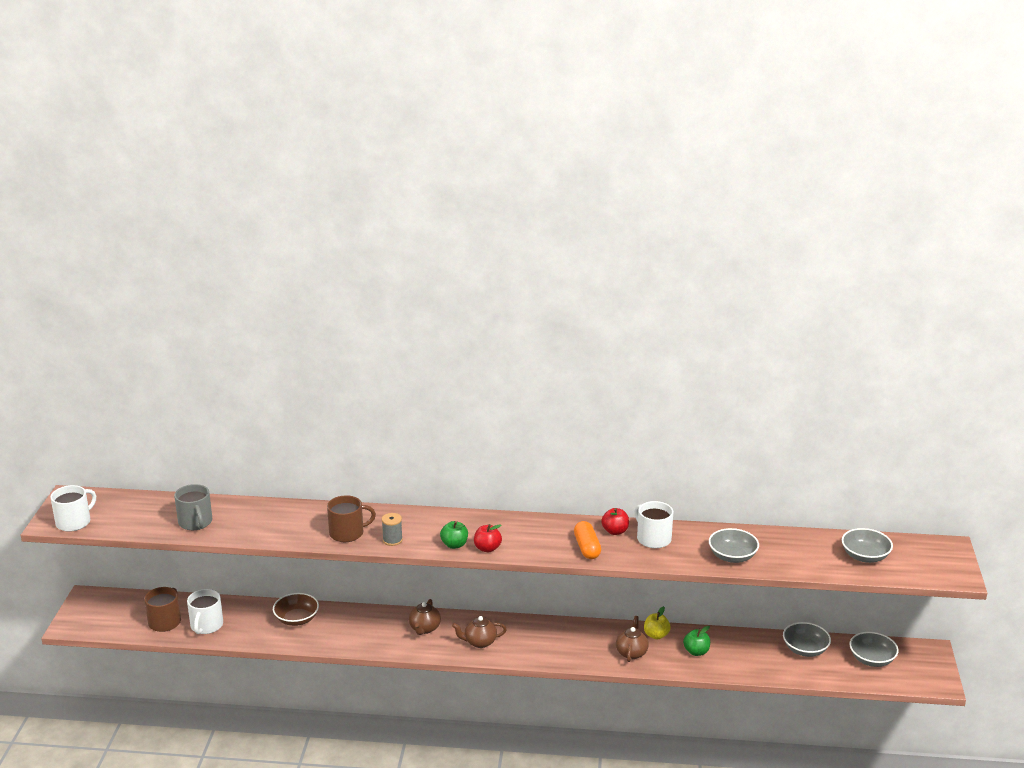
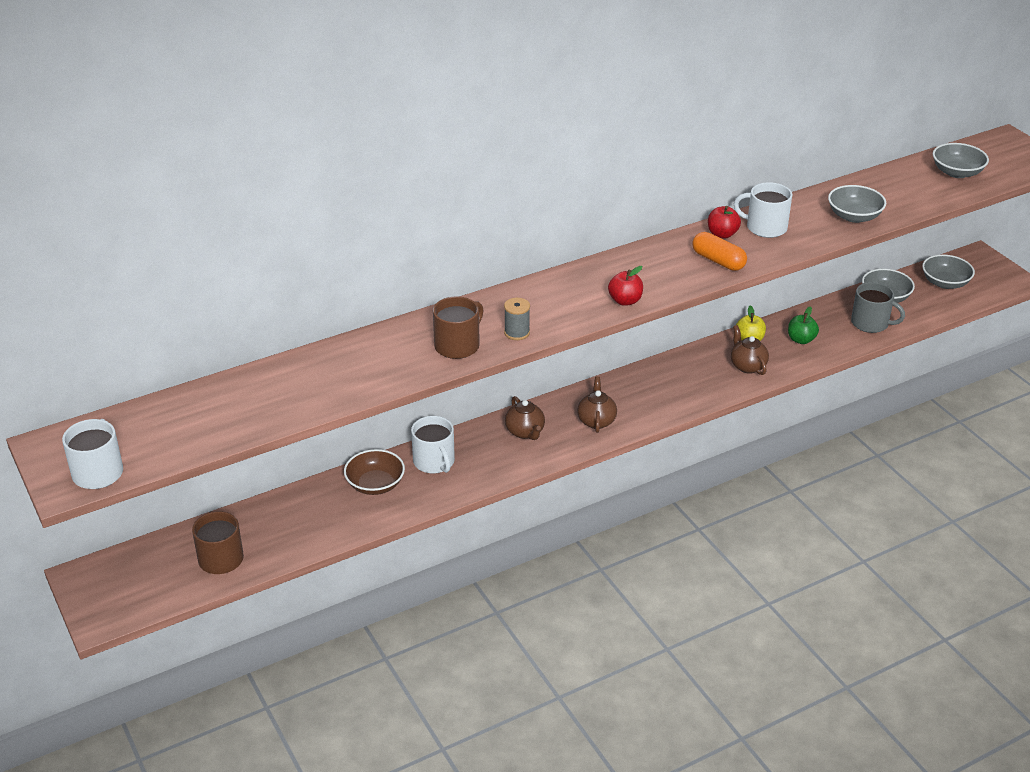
camera: 35 degrees left, 10 degrees up
grey mug [174,484,212,530] -> grey mug moved to [851,282,905,333]
white mug [187,589,223,634] -> white mug moved to [411,416,455,474]
green apple [440,521,468,549] -> none
brown teapot [452,616,507,648] -> brown teapot turned 135 degrees clockwise [577,376,617,433]

